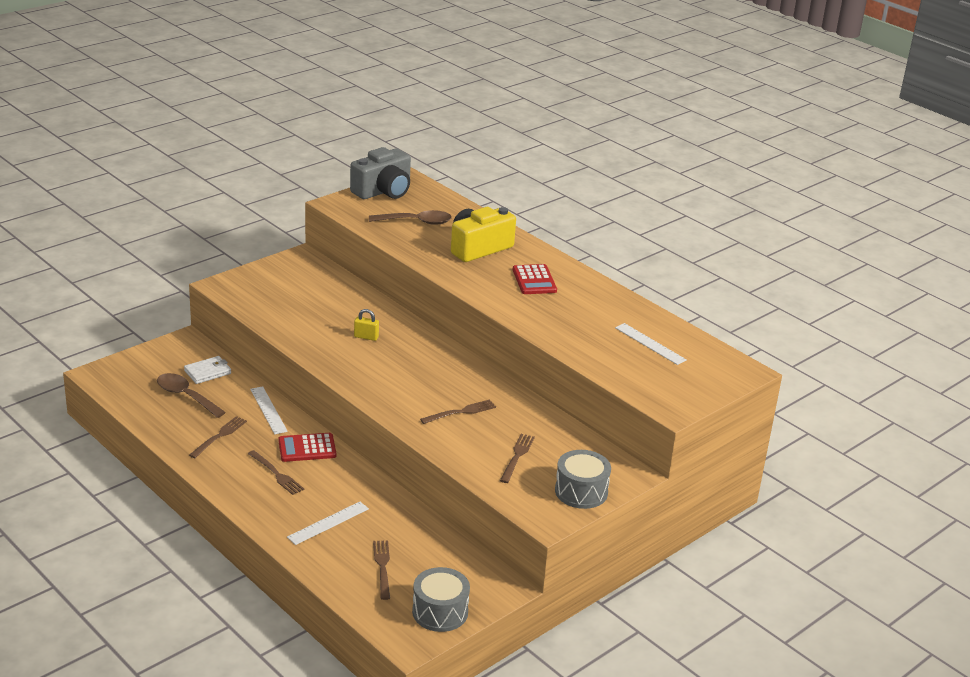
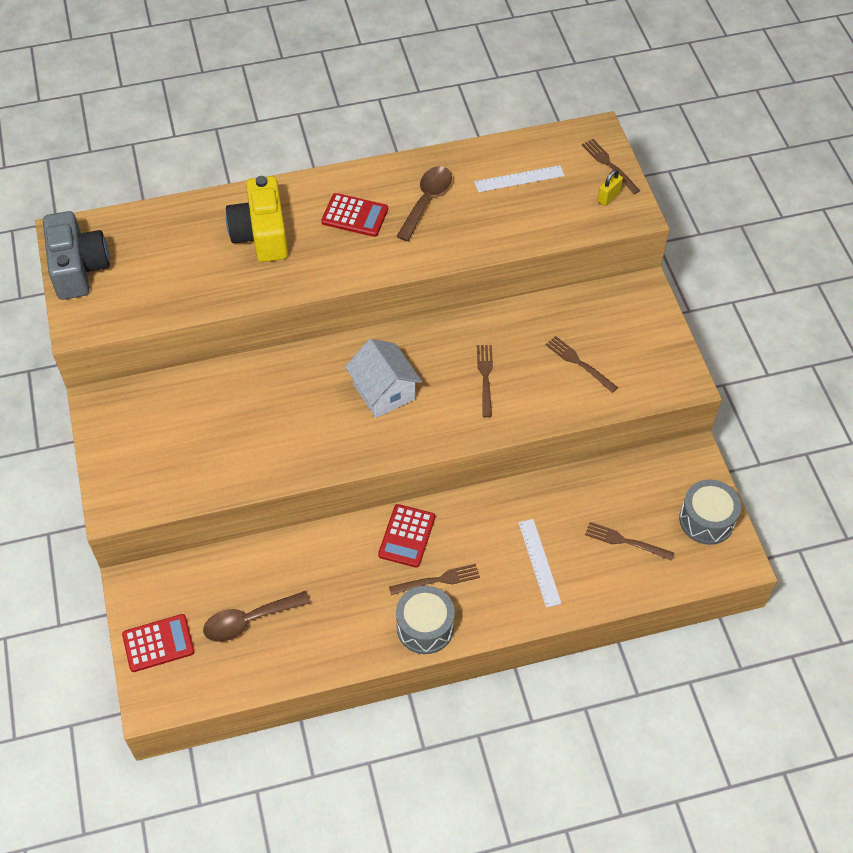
camera: 60 degrees left, 25 degrees up
white wallet [184,356,231,384] -> none
brown fork [189,416,247,458] -> brown fork moved to [582,139,640,194]
white ruler [250,386,288,434] -> none
yellow padlock [354,309,379,341] -> yellow padlock moved to [597,169,623,206]
brown spoon [369,210,452,225] -> brown spoon moved to [396,166,452,241]
grey drum [555,450,611,509] -> grey drum moved to [396,586,455,654]
none -> red calculator [122,614,194,672]
none -> white house [345,339,422,418]

